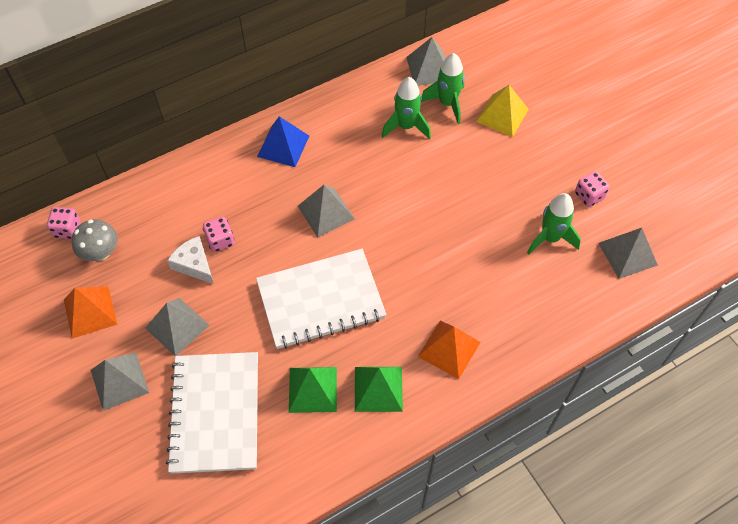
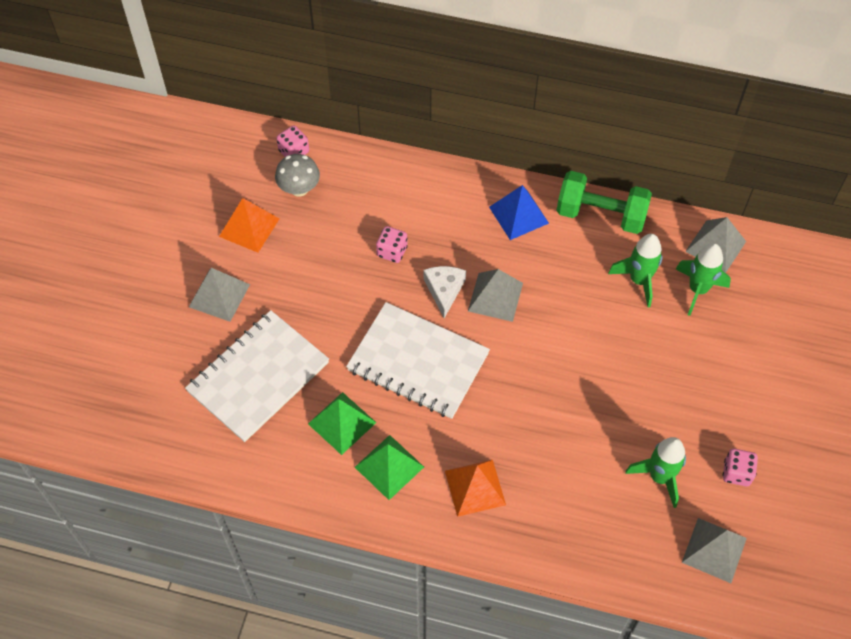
camera: 45 degrees right, 0 degrees up
grey pyramid [145,298,210,356] -> none
white cheese [167,236,214,284] -> white cheese moved to [424,266,466,318]
yellow pyramid [476,85,529,137] -> none
none -> green dumbbell [557,171,652,234]

